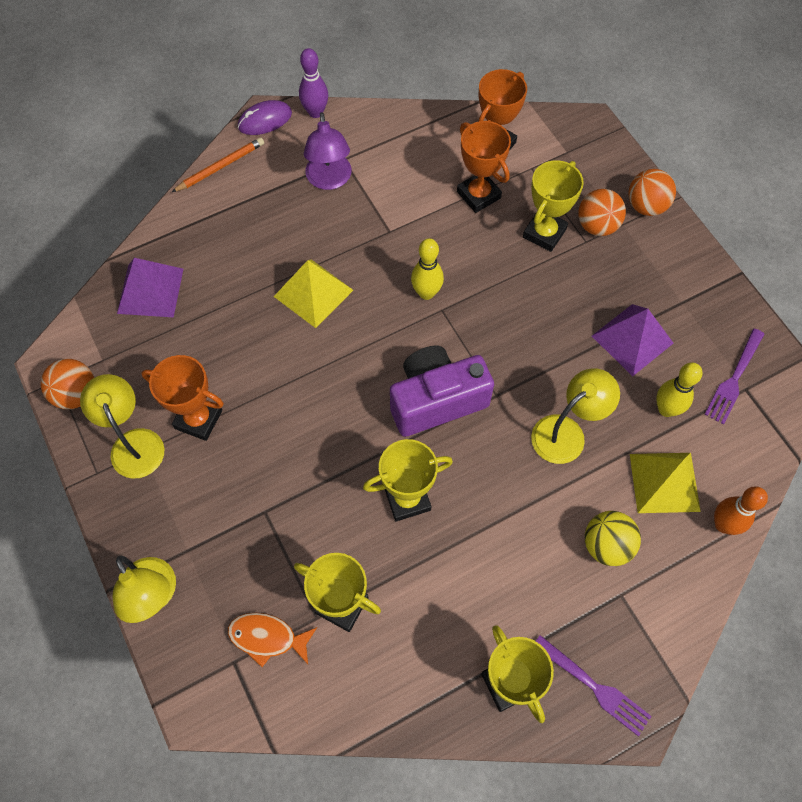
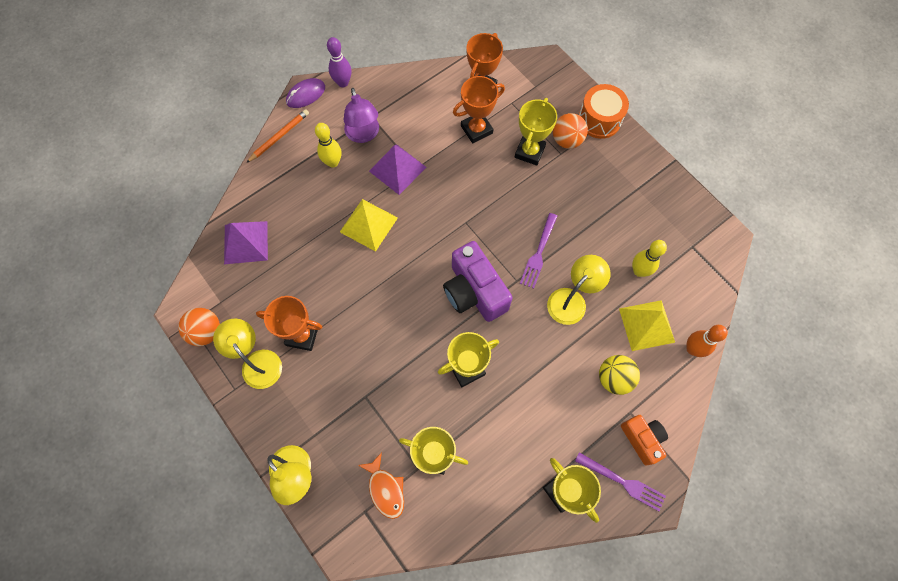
camera: 10 degrees left, 5 degrees up
orange fish [228,613,317,667] -> orange fish turned 120 degrees counterclockwise [358,452,404,519]
purple camera [390,346,494,437] -> purple camera turned 90 degrees counterclockwise [443,241,513,322]
yellow bowling pin [411,238,444,300] -> yellow bowling pin moved to [315,123,341,168]
orange trophy [457,121,511,213] -> orange trophy turned 75 degrees counterclockwise [453,76,505,144]
purple pyramid [592,304,673,376] -> purple pyramid moved to [369,144,427,195]
orange ball [628,169,676,216] -> orange drum [579,84,629,139]
purple fork [704,328,764,424] -> purple fork moved to [520,213,557,289]
none -> orange camera [621,415,668,466]

